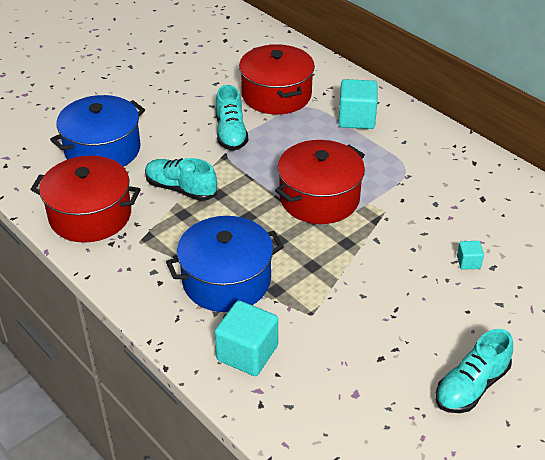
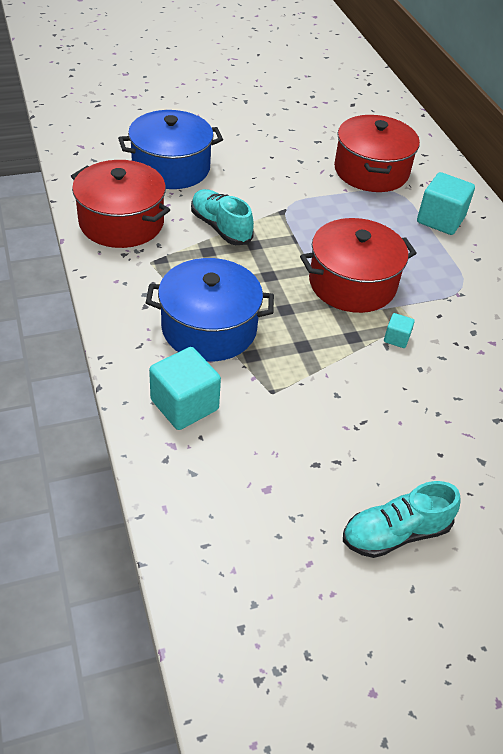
camera: 20 degrees right, 5 degrees up
turquoise shoe [215,85,248,151] -> none
turquoise cube [457,241,484,270] -> turquoise cube moved to [384,313,415,348]

